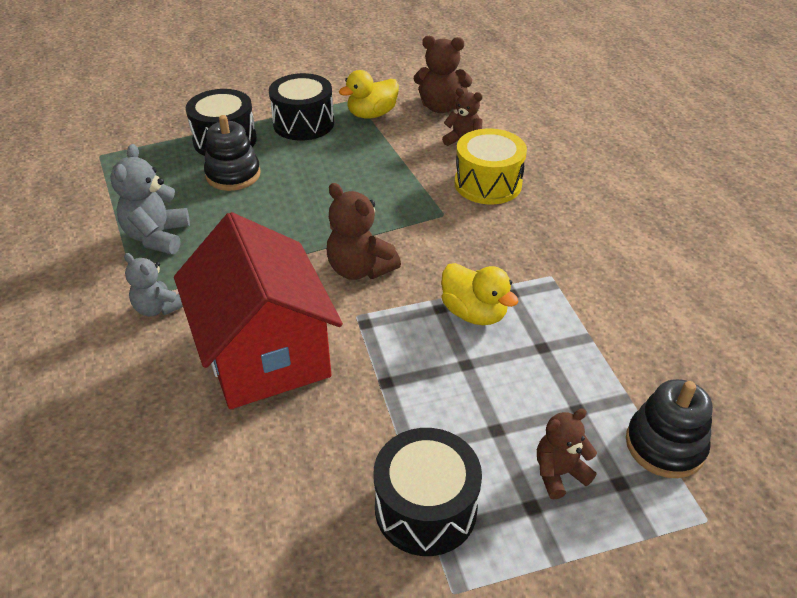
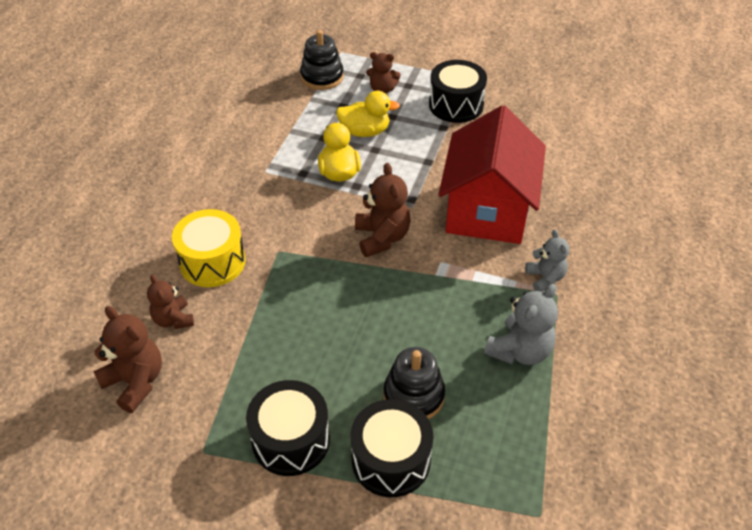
camera: 145 degrees left, 5 degrees up
yellow duck [339,70,399,119] -> yellow duck moved to [336,91,400,137]

